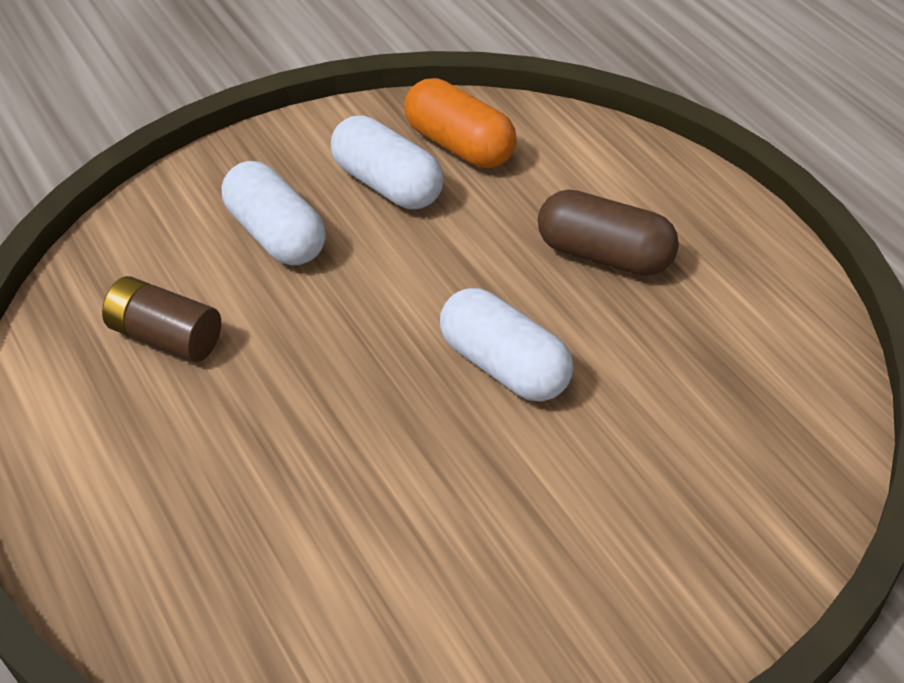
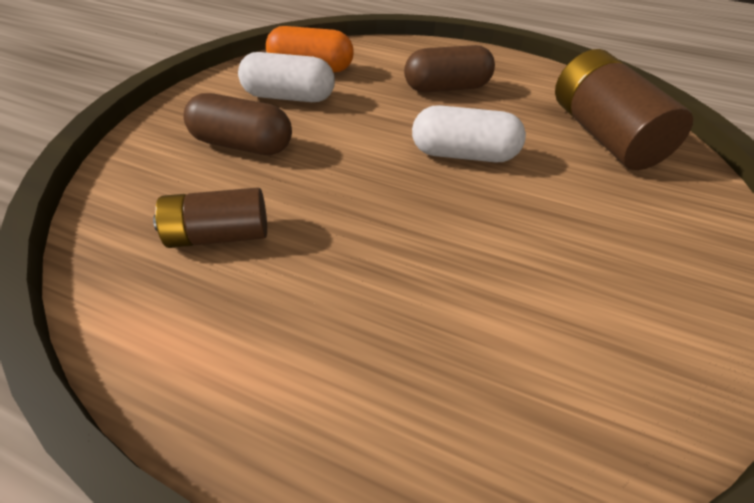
camera: 40 degrees left, 0 degrees up
white capsule [222,161,326,265] -> brown capsule [183,93,292,155]
none -> brown battery [555,49,693,170]

